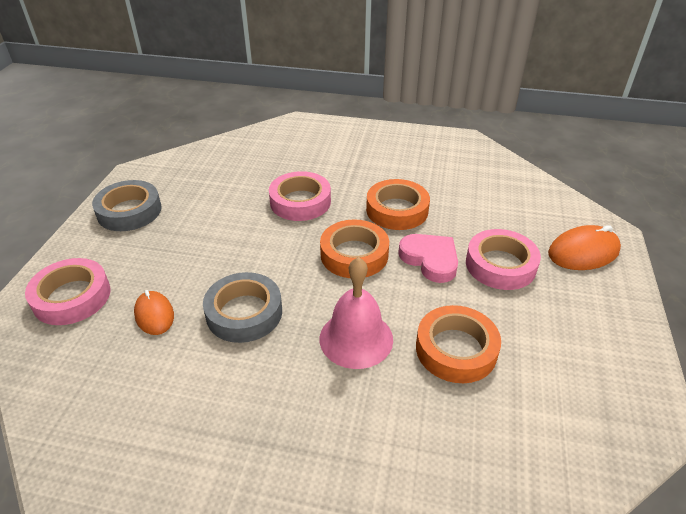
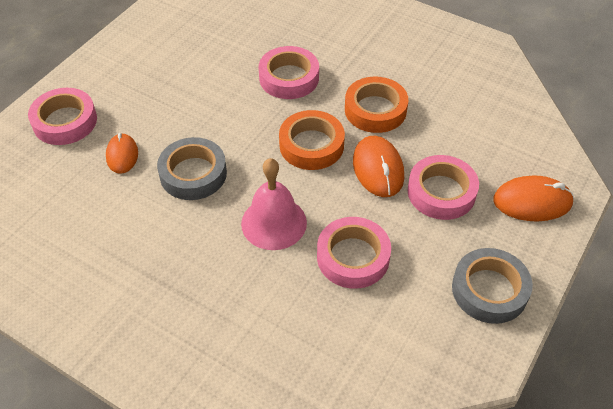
camera: 20 degrees right, 10 degrees up
grey tape [92,180,162,231] -> grey tape moved to [452,248,533,324]
pink heart [398,234,458,283] -> orange mouse [353,136,404,197]
orange tape [416,305,501,383] -> pink tape [317,217,391,289]

